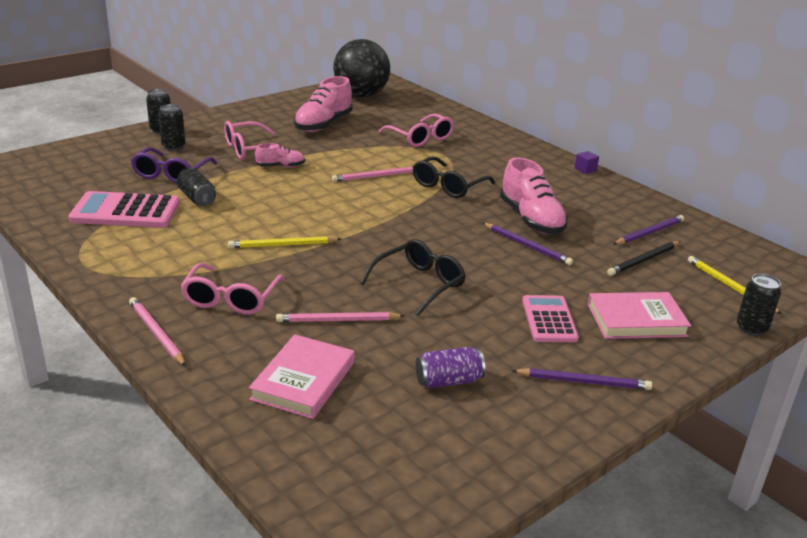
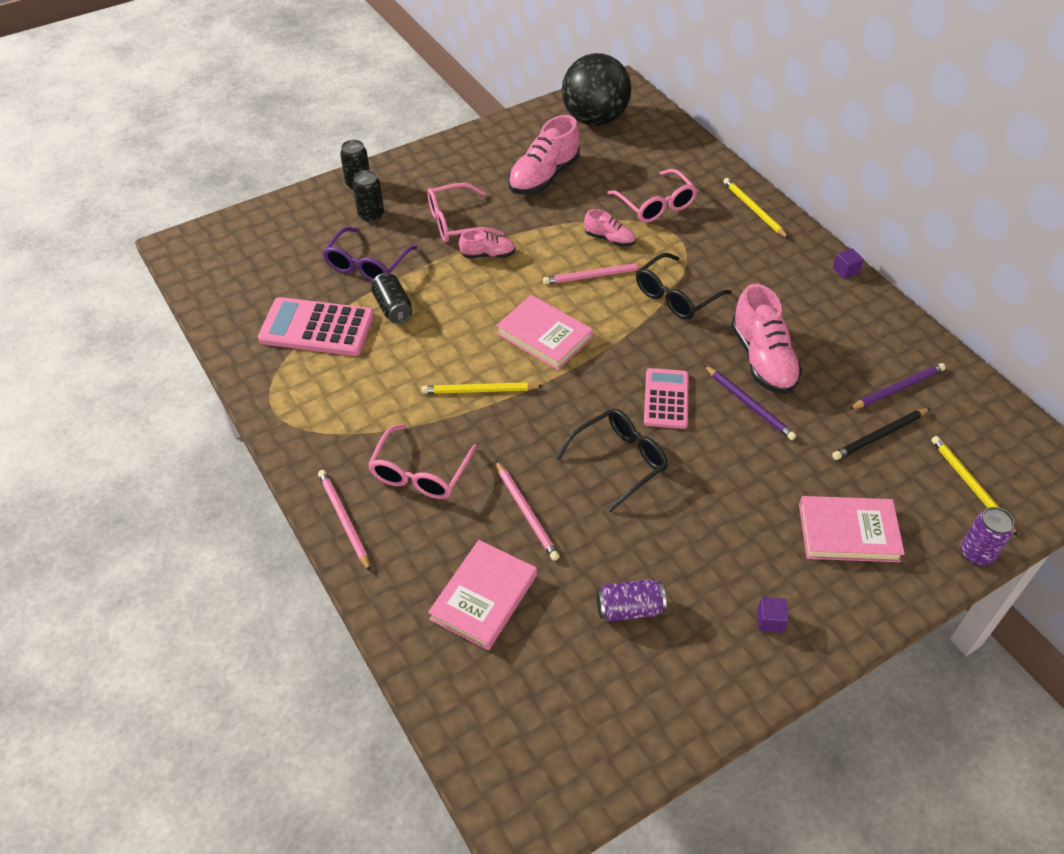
camera: 10 degrees right, 20 degrees up
pink pencil [276,312,405,322] -> pink pencil turned 120 degrees counterclockwise [495,460,560,561]
purple pencil [511,368,652,390] -> purple cube [757,597,788,633]
pink calculator [522,295,579,342] -> pink calculator moved to [644,368,689,429]
black can [737,274,781,336] -> purple can [961,507,1014,566]
none -> pink book [496,295,593,370]
none -> pink shoe [584,209,635,247]
none -> yellow pencil [723,178,789,239]

